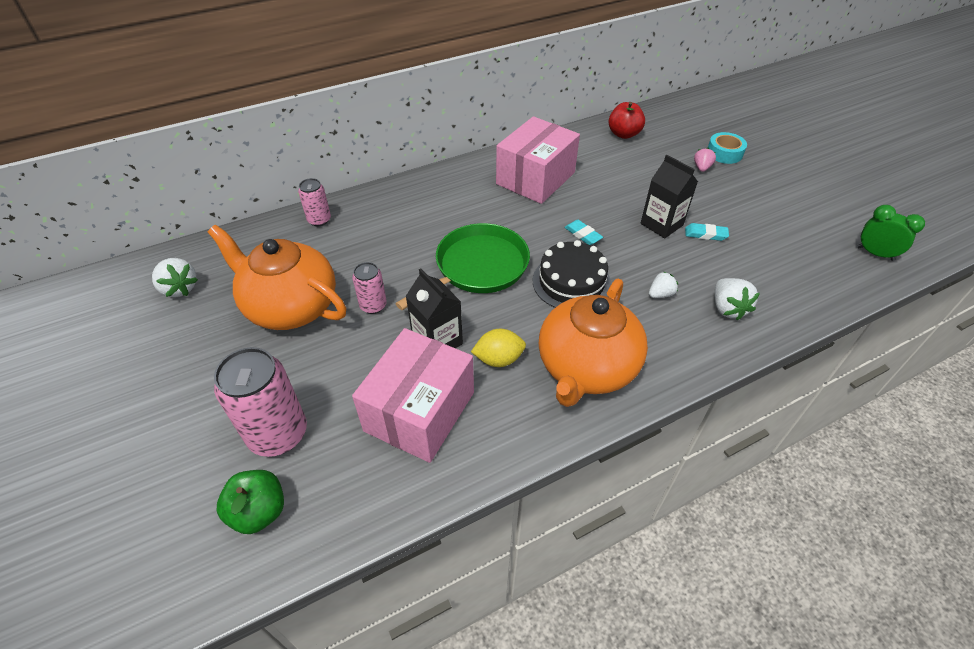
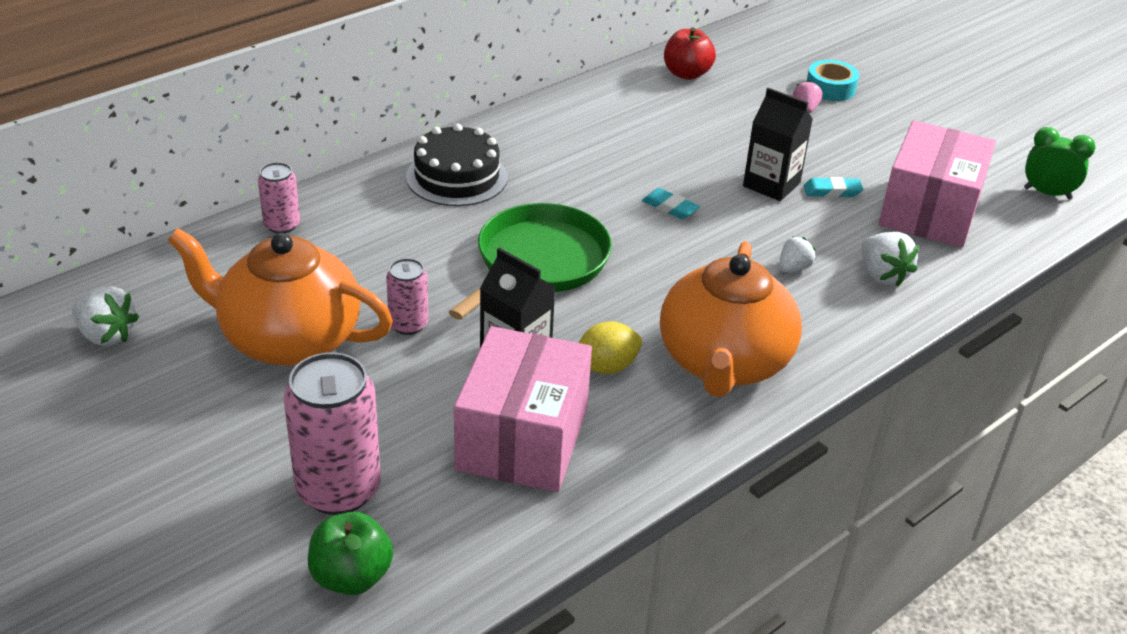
camera: 15 degrees left, 10 degrees down
pink box [496,116,580,204] -> pink box moved to [879,120,996,248]
black cake [533,240,611,308] -> black cake moved to [406,124,508,206]

